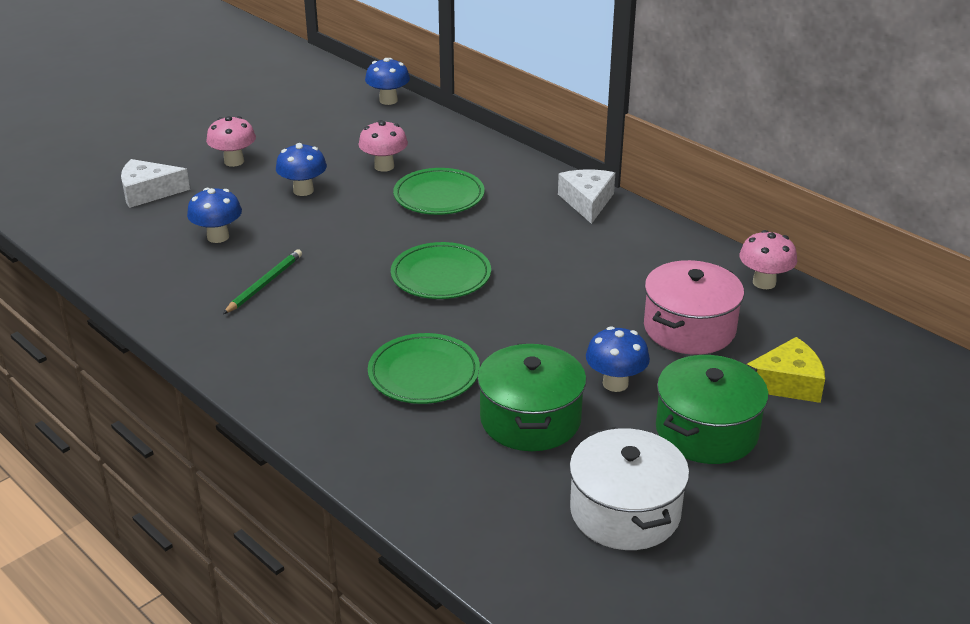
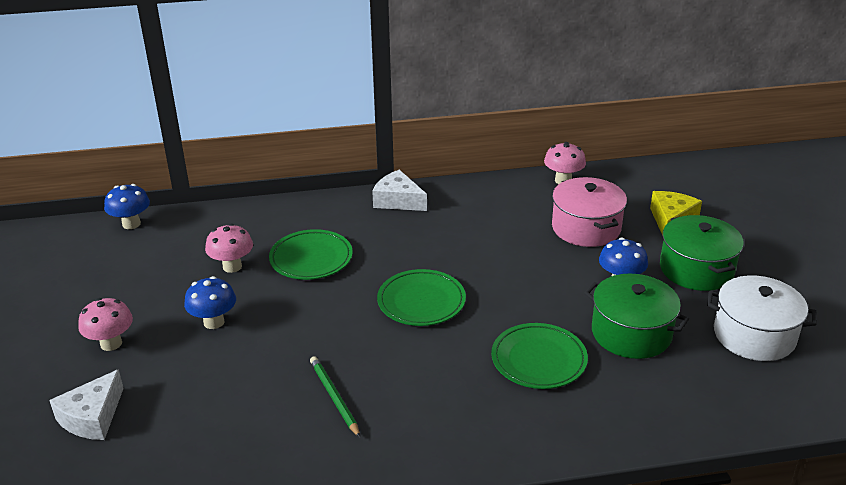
camera: 55 degrees left, 0 degrees up
blue mushroom [187,188,242,243] -> none

